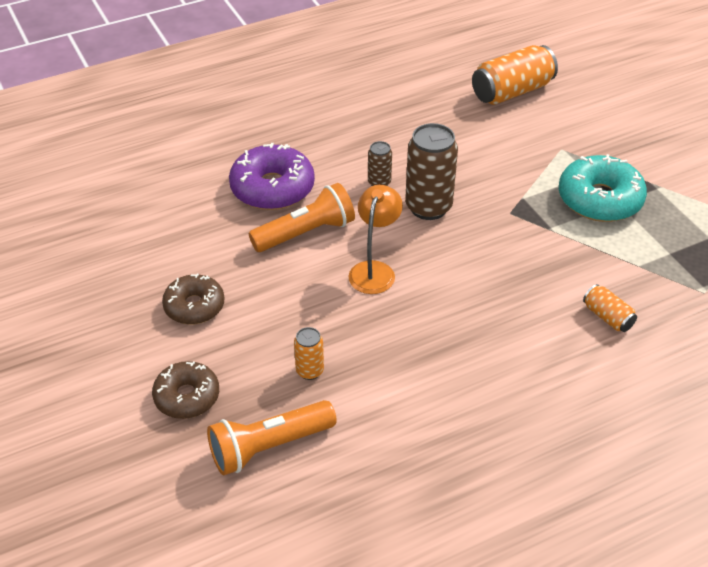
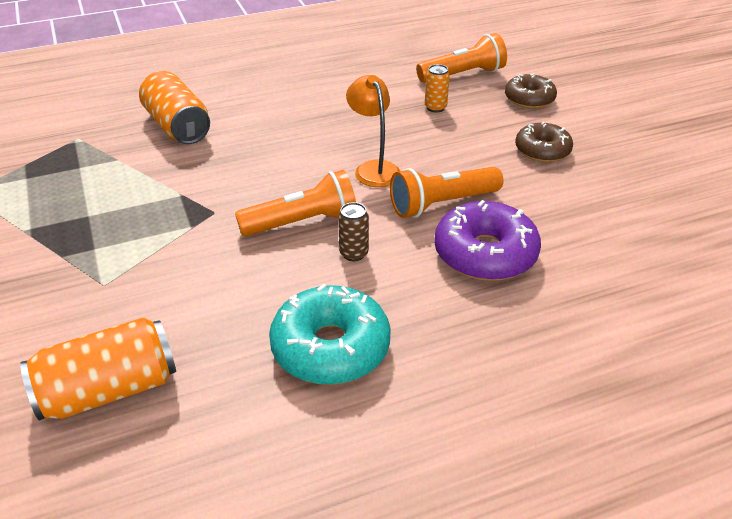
camera: 175 degrees left, 5 degrees down
orange lamp [348,185,403,294] -> orange lamp turned 135 degrees clockwise [346,75,400,187]
brown can [405,123,458,220] -> orange flashlight [235,170,356,236]
turquoise donut [559,154,647,222] -> turquoise donut moved to [269,284,390,385]
orange can [583,284,637,332] -> orange can [139,71,210,144], size x1.95

